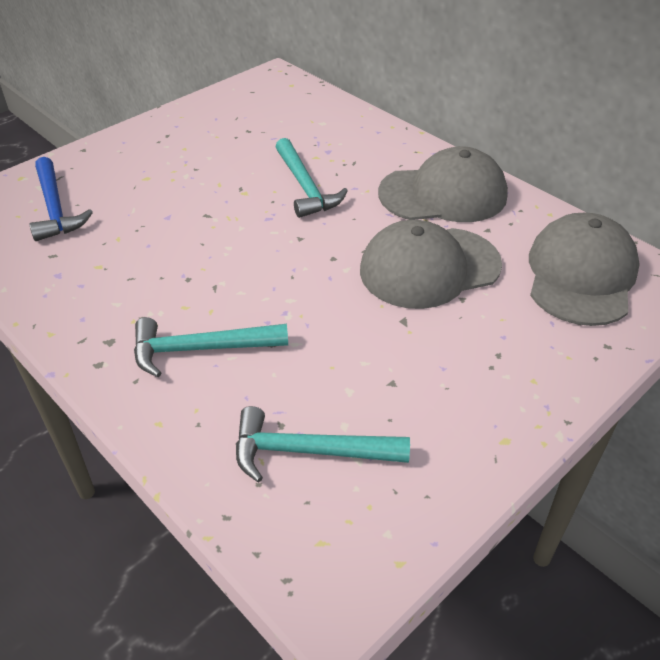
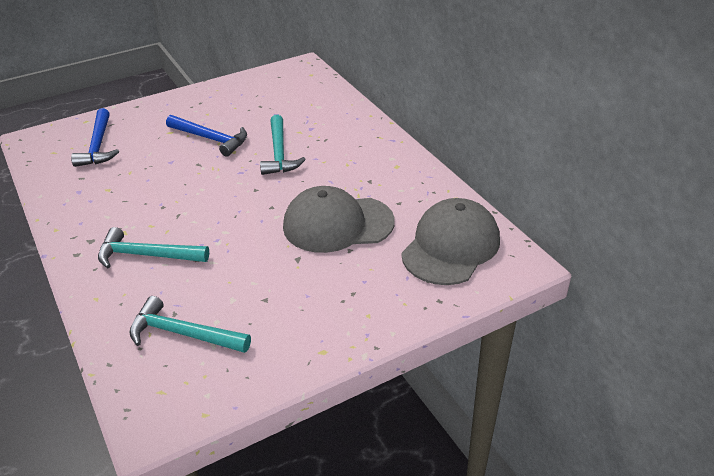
camera: 15 degrees right, 5 degrees down
grey cap [378,146,508,222] -> none
none -> blue hammer [166,115,247,157]

